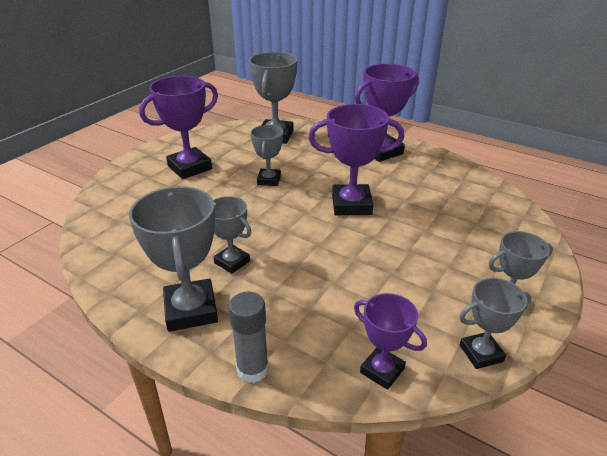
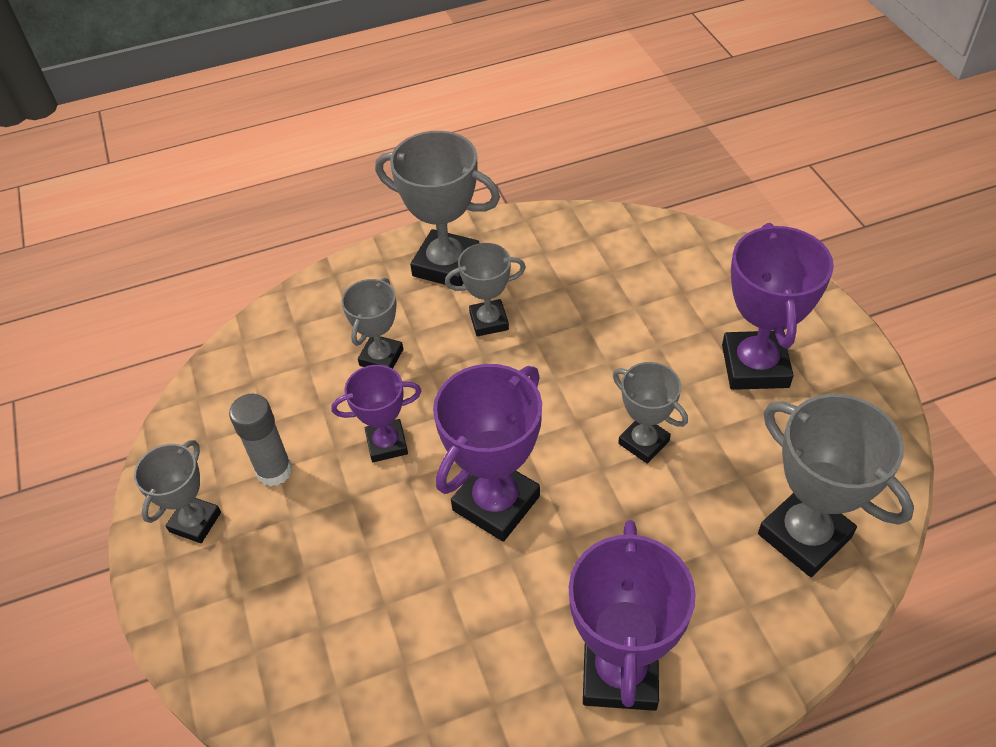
camera: 130 degrees right, 15 degrees up
grey glue stick [228,292,269,383] -> grey glue stick moved to [229,394,292,487]
purple trophy [354,293,427,390] -> purple trophy moved to [331,365,421,462]
grey trophy [459,278,531,369] -> grey trophy moved to [342,278,403,369]

